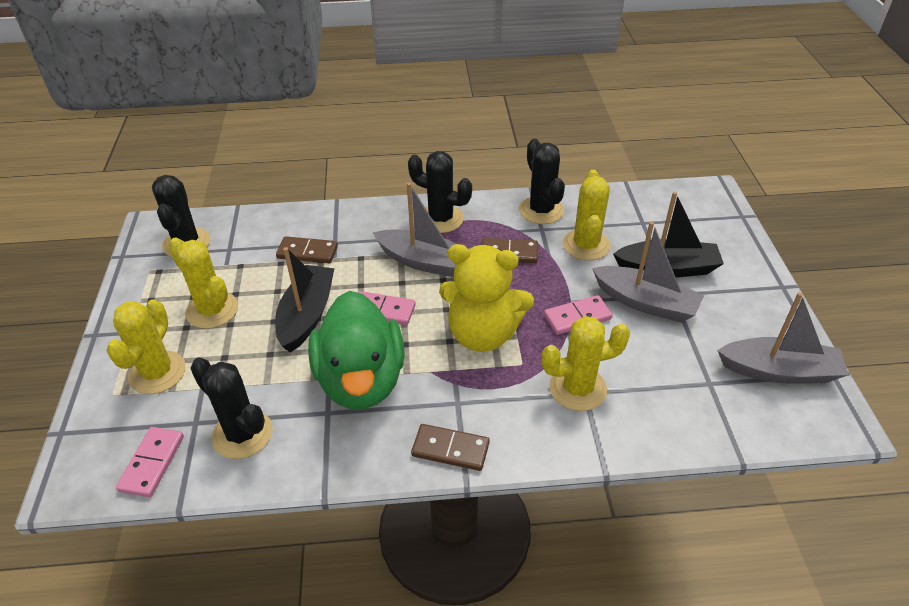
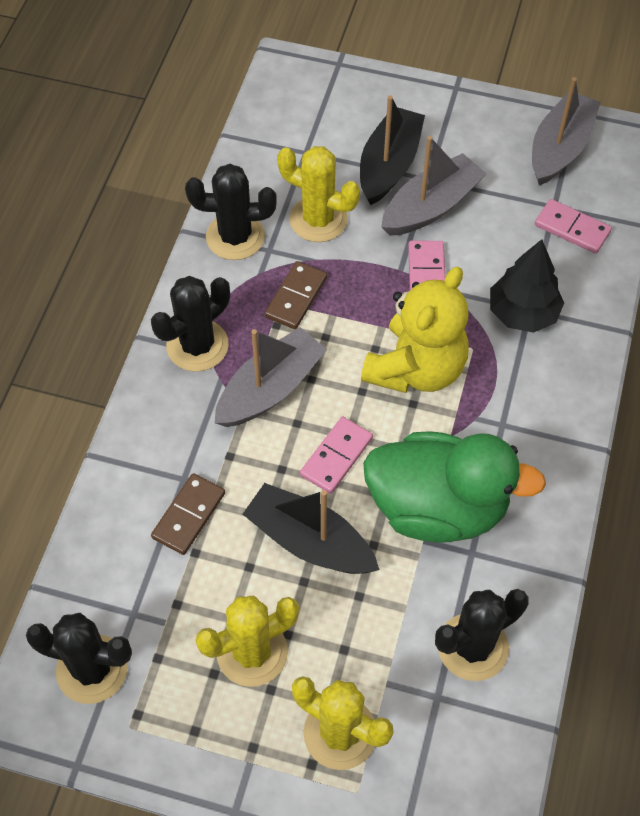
camera: 70 degrees left, 15 degrees up
pink domino [116,427,184,497] -> pink domino moved to [535,199,612,254]
brown domino [411,424,489,471] -> none
yellow cactus [541,316,630,411] -> black tree [490,239,564,333]

